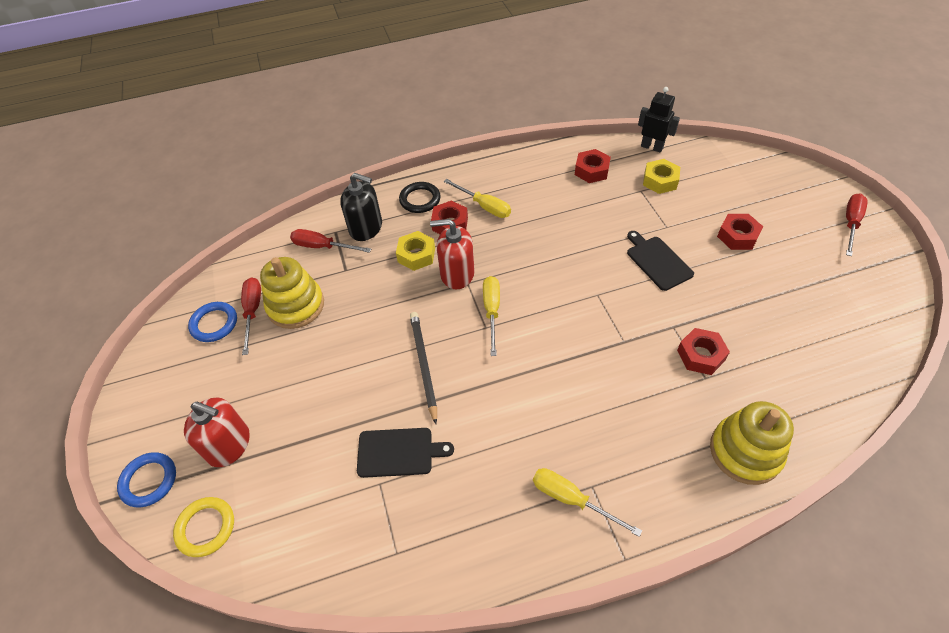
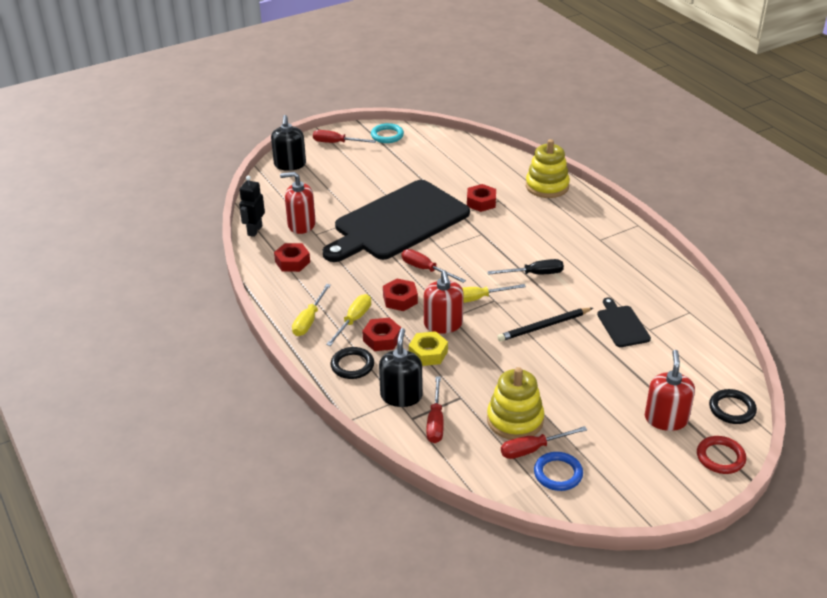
camera: 105 degrees left, 15 degrees down
blue ring [117,452,176,507] -> red ring [697,436,746,474]
yellow ring [173,497,234,557] -> black ring [709,389,757,424]
yellow screwdriver [533,468,642,537] -> yellow screwdriver moved to [292,284,331,336]
black cutting board [627,231,694,291] -> black cutting board [323,180,470,262], size x2.46
yellow nut [643,159,680,194] -> red soap dispenser [280,172,316,234]
red nut [717,214,763,250] -> red nut moved to [383,279,418,311]
none -> black soap dispenser [271,115,306,171]
none -> turquoise ring [371,123,404,143]
none -> red screwdriver [402,249,466,283]
none -> black screwdriver [487,259,564,275]

